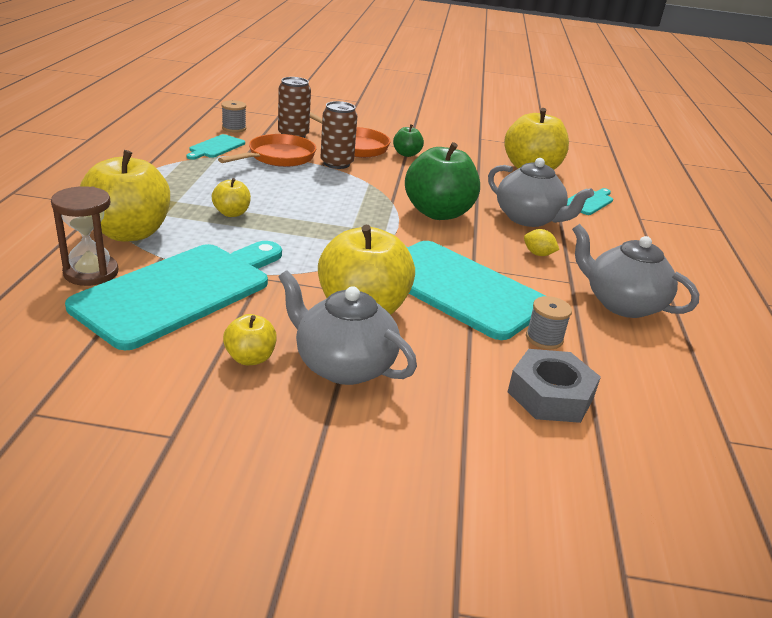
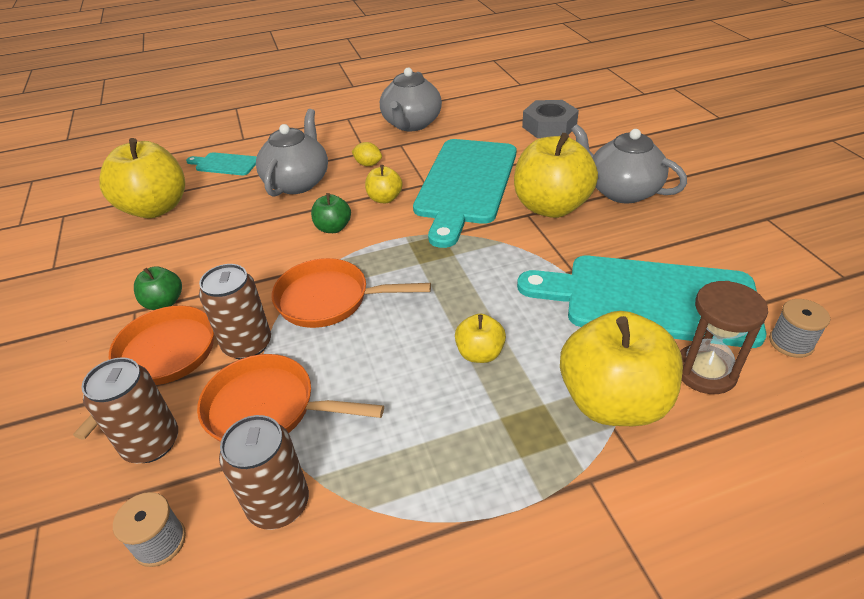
camera: 110 degrees left, 10 degrees up
turquoise cutting board [186,134,245,160] -> brown can [219,415,309,530]
yellow apple [223,314,277,365] -> yellow apple moved to [365,165,403,203]
grey teapot [278,270,417,385] -> grey teapot turned 120 degrees clockwise [571,124,687,203]
green apple [405,142,480,220] -> green apple [311,193,351,233], size x0.48
yellow lemon [524,229,559,256] -> yellow lemon turned 75 degrees counterclockwise [352,142,382,166]
grey spool [526,296,572,349] -> grey spool moved to [769,299,830,358]
none -> orange pan [271,258,431,328]

